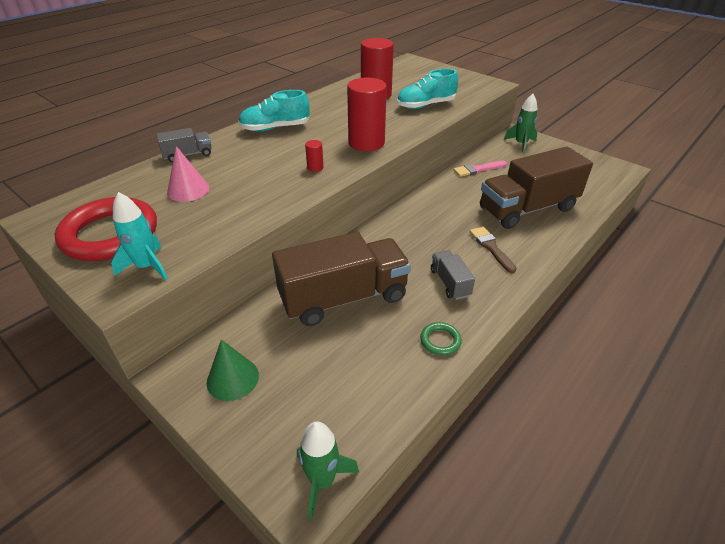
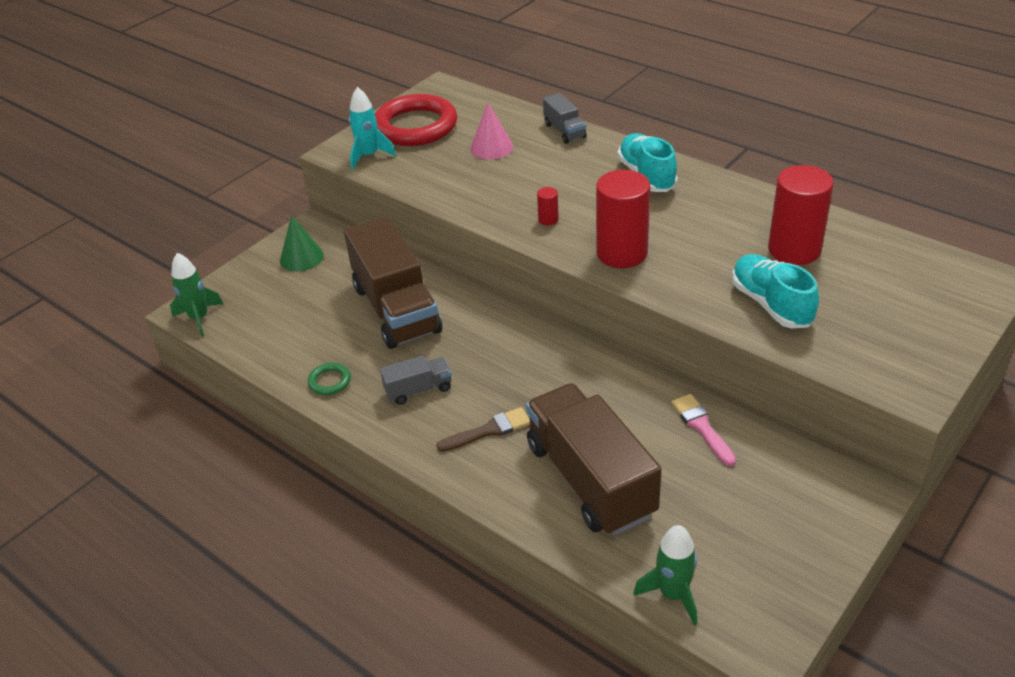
camera: 90 degrees right, 0 degrees up
green rocket [504,94,537,153] -> green rocket moved to [633,525,697,626]

